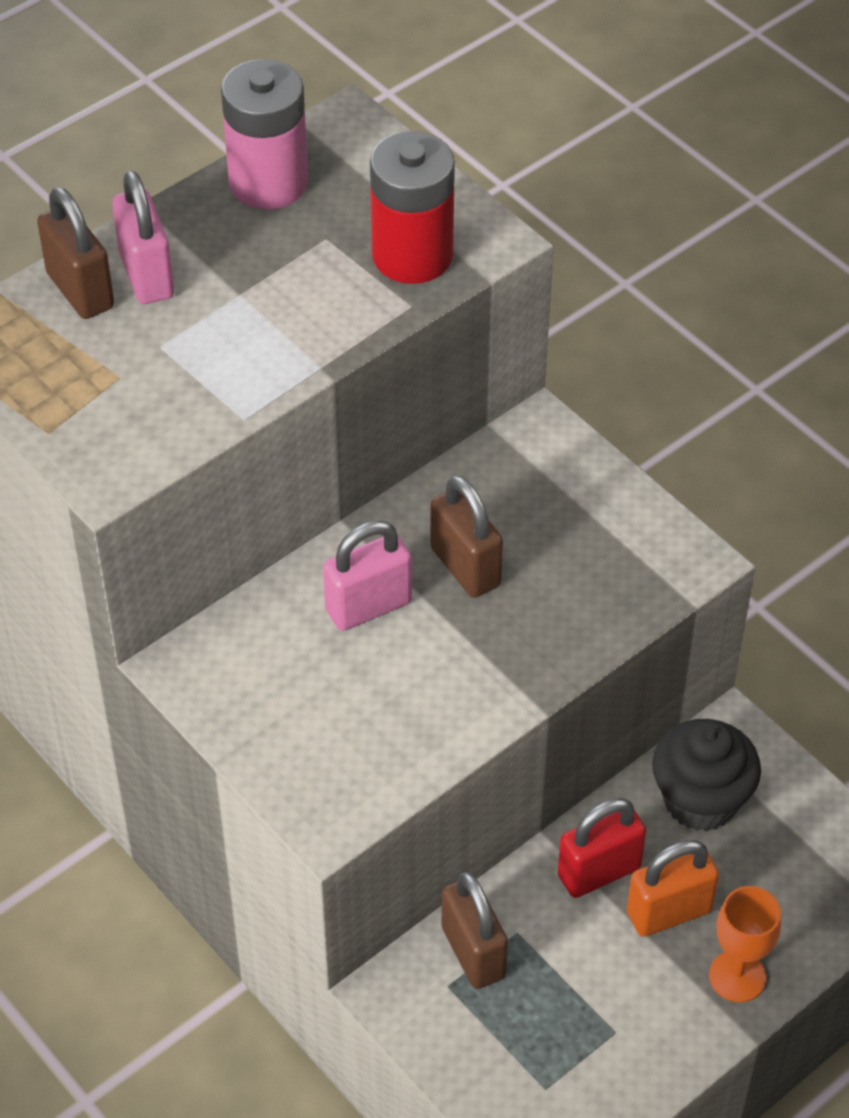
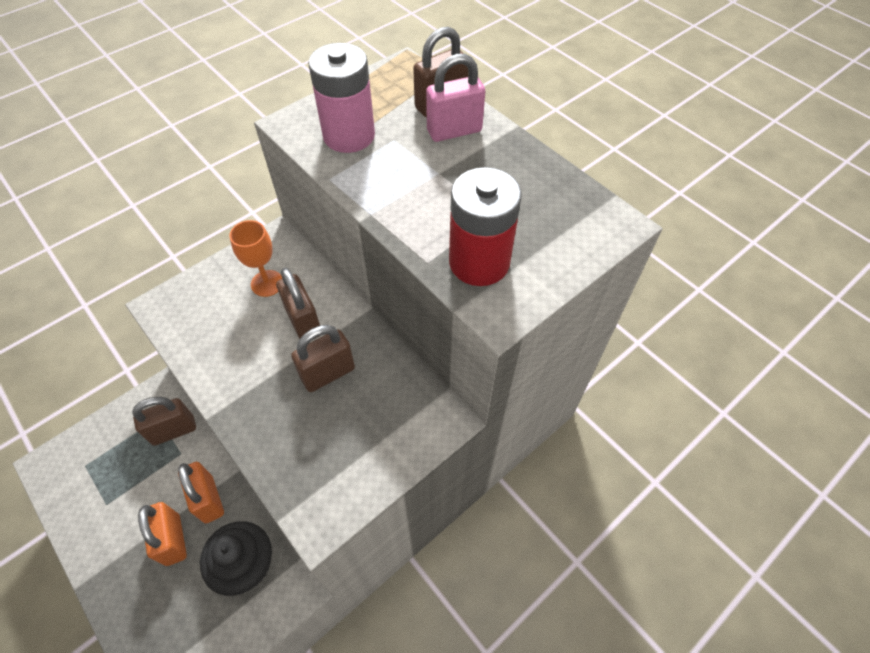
camera: 90 degrees right, 5 degrees up
pink battery [221,59,308,210] -> pink battery moved to [308,43,375,153]
pink padlock [323,521,412,631] -> brown padlock [276,268,320,339]
red padlock [558,798,646,898] -> orange padlock [178,462,224,523]
orange goblet [709,886,781,1002] -> orange goblet moved to [230,220,282,297]

